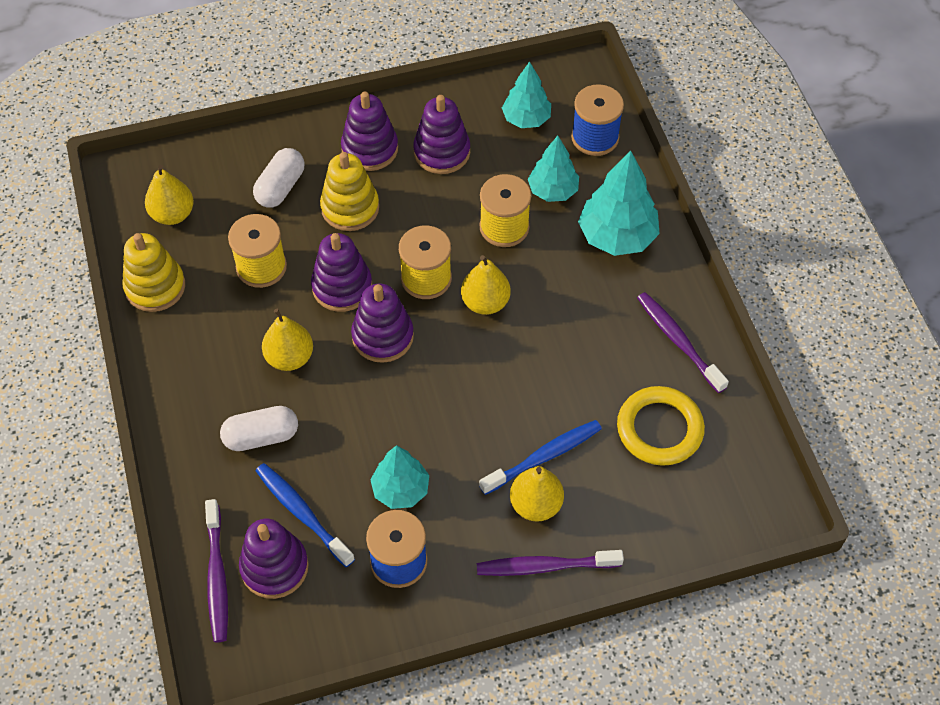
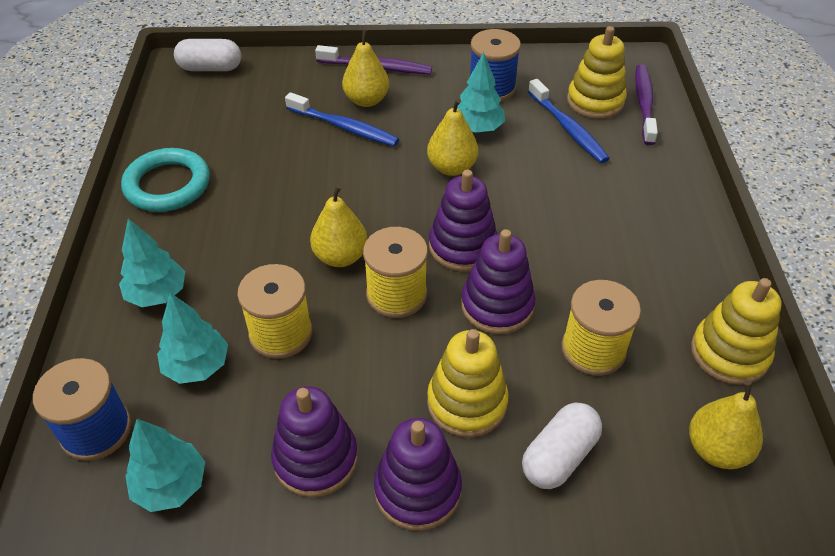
camera: 165 degrees left, 10 degrees down
white capsule [220,406,298,451] -> white capsule moved to [174,39,241,71]
purple stacking toy [239,519,309,599] -> yellow stacking toy [567,26,627,119]
yellow pear [262,309,313,371] -> yellow pear moved to [427,98,478,176]
blue toothbrush [479,420,602,495] -> blue toothbrush turned 135 degrees counterclockwise [285,92,399,146]
turquoise tree [578,151,660,256] -> turquoise tree [119,219,185,307], size x0.65
yellow ring [617,386,705,466] -> none
purple toothbrush [637,292,729,393] -> turquoise ring [121,148,210,212]

